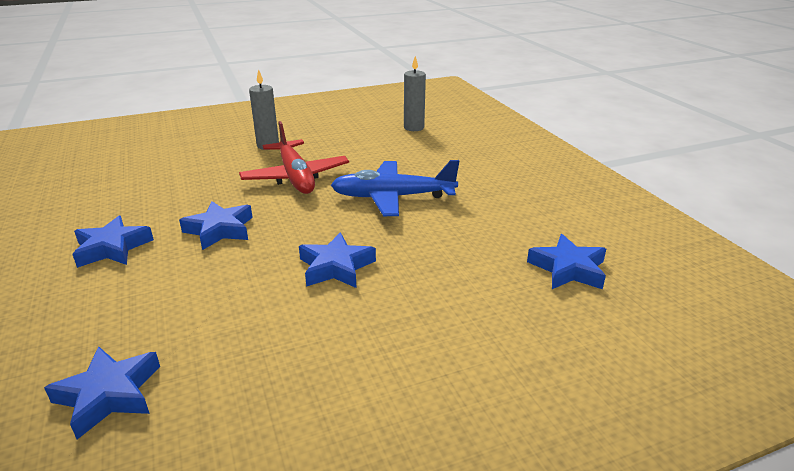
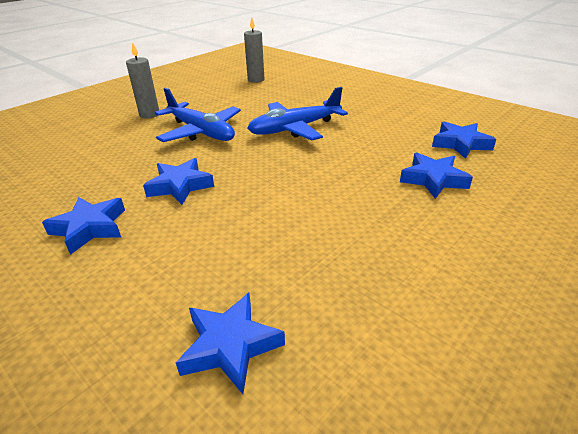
camera: 25 degrees left, 5 degrees up
red plane [239,121,349,194] -> blue plane [155,87,241,142]
blue star [299,232,376,288] -> blue star moved to [400,153,473,199]

